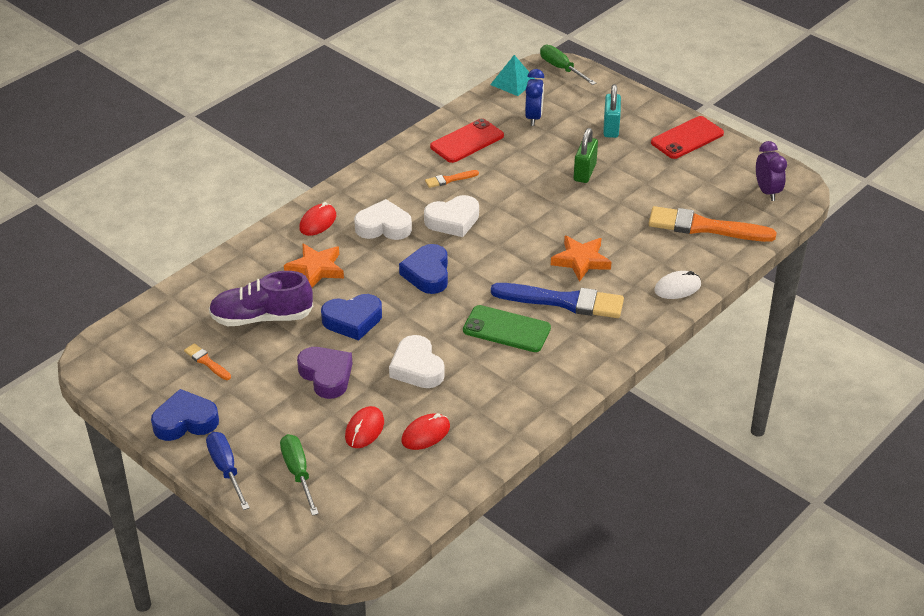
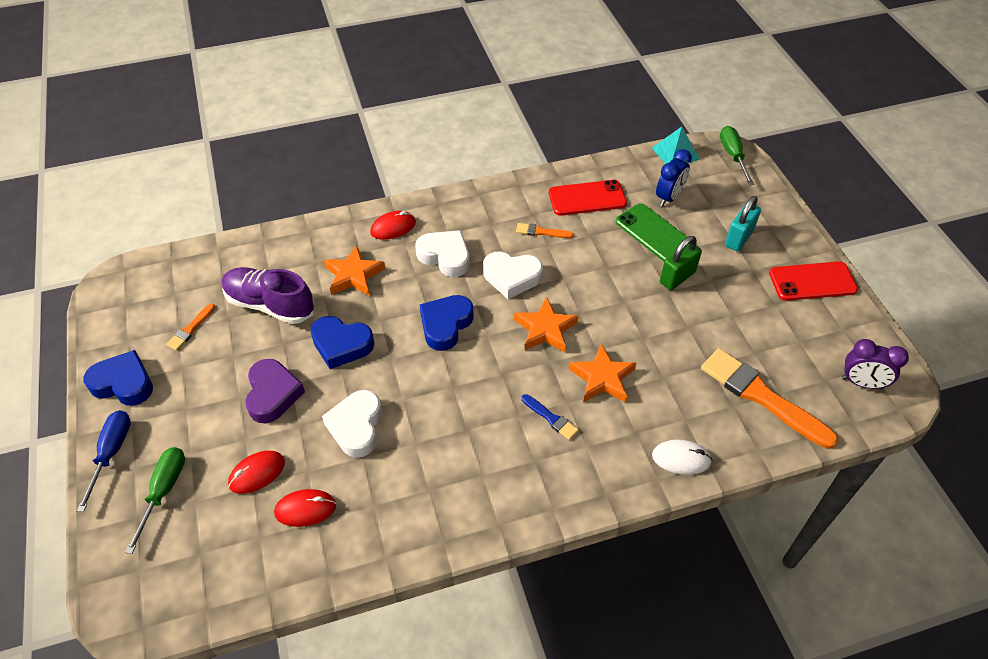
camera: 30 degrees right, 10 degrees up
orange brush [184,343,231,380] -> orange brush turned 135 degrees counterclockwise [166,303,215,351]
green phone [463,305,551,352] -> green phone moved to [616,203,687,261]
blue brush [491,283,624,318] -> blue brush [522,394,579,440], size x0.46
purple clock [756,141,787,201] -> purple clock turned 90 degrees clockwise [842,339,909,389]
none -> orange star [514,297,579,352]

